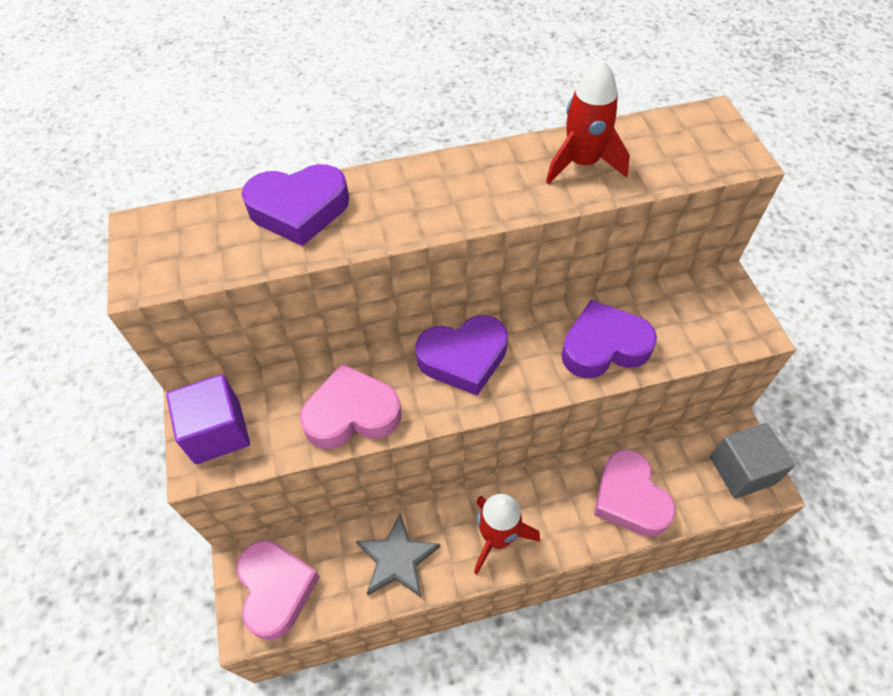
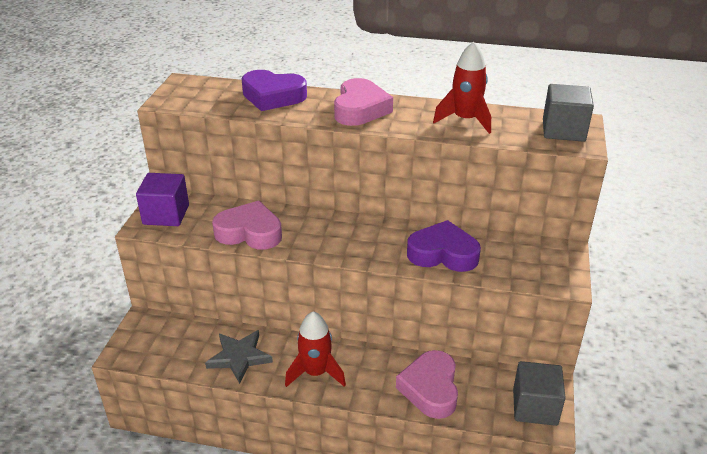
camera: 25 degrees right, 20 degrees down
pink heart [237,540,320,640] -> pink heart moved to [334,78,393,126]
purple heart [415,315,508,396] -> none
none -> grey cube [543,84,594,142]

